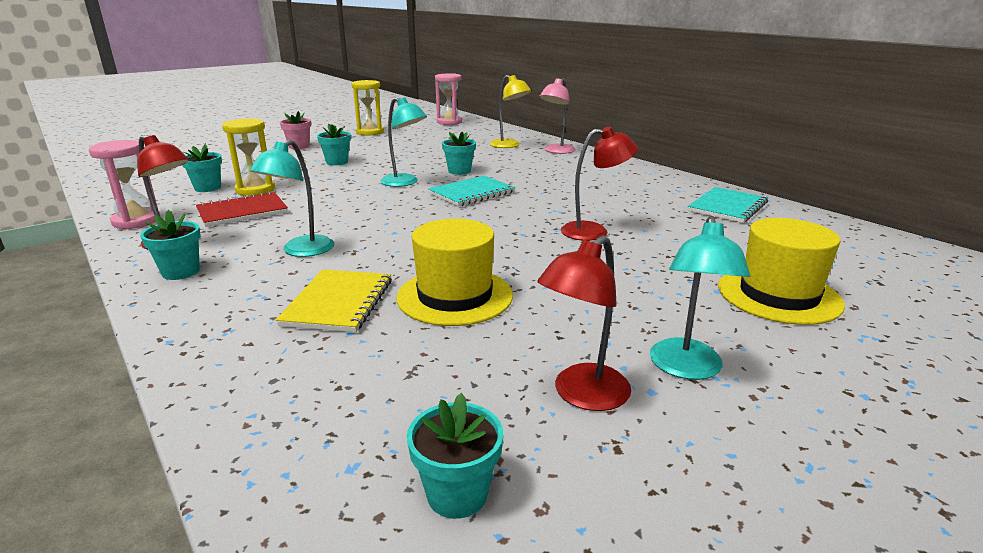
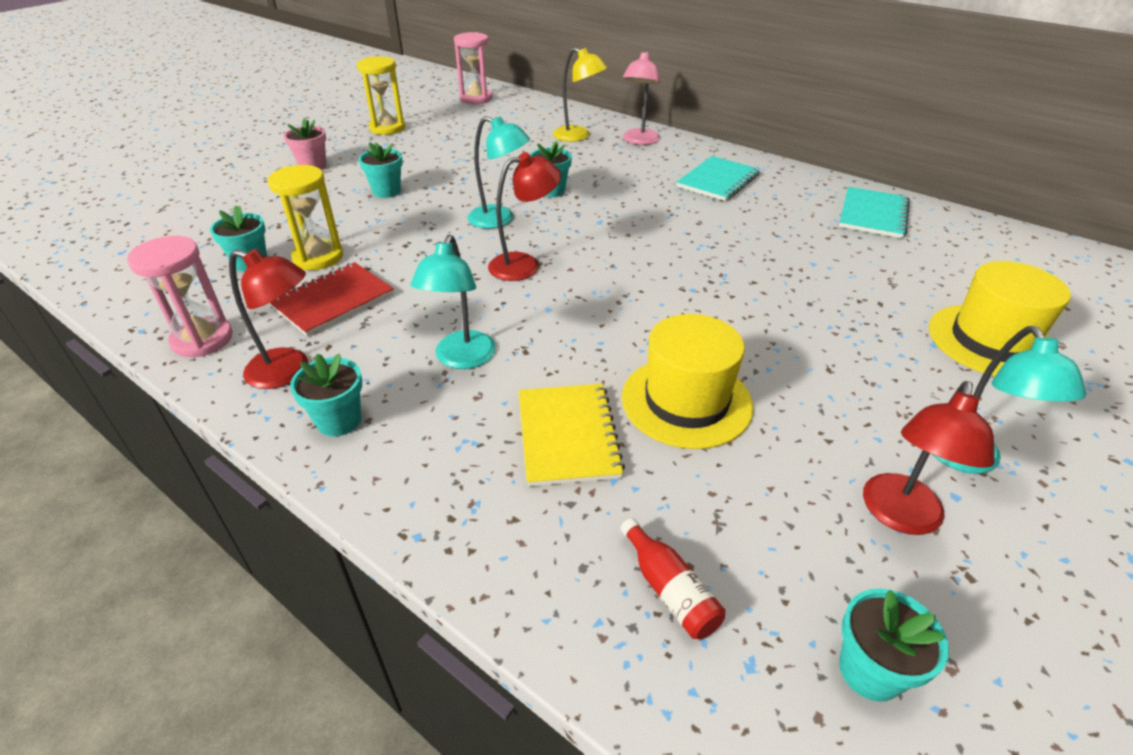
camera: 15 degrees left, 15 degrees up
turquoise notebook [428,176,515,206] -> turquoise notebook moved to [677,156,760,201]
red lamp [561,126,638,241] -> red lamp moved to [488,152,561,281]
none -> red bottle [620,518,725,639]

